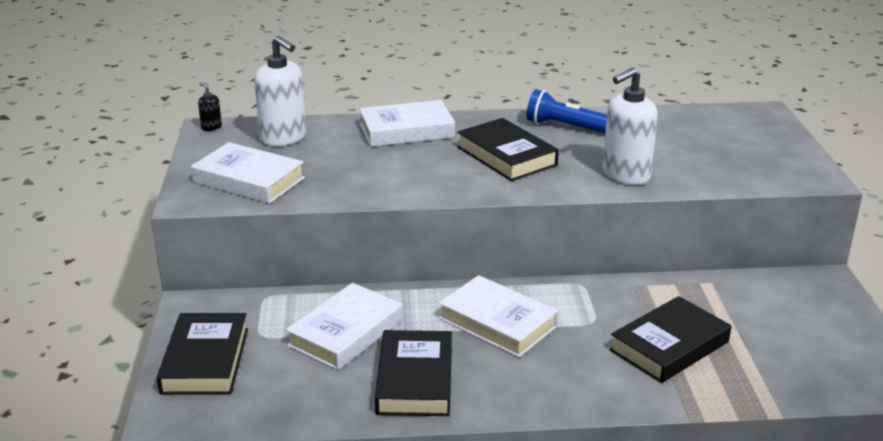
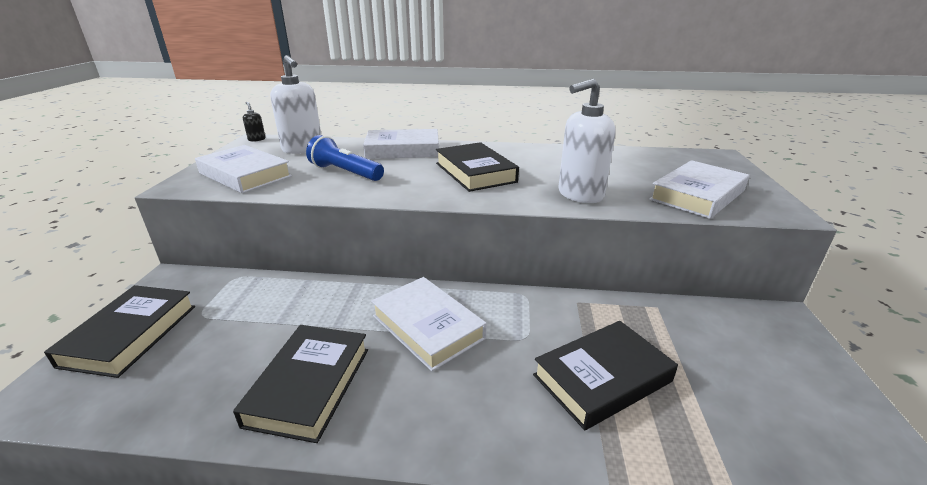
camera: 10 degrees right, 0 degrees up
white book [286,283,403,370] -> white book moved to [649,160,749,219]
blue flashlight [526,89,607,133] -> blue flashlight moved to [306,135,384,181]

